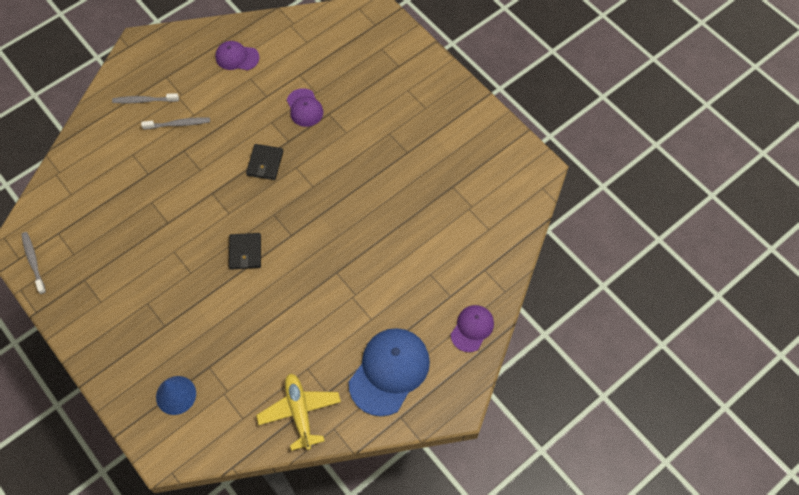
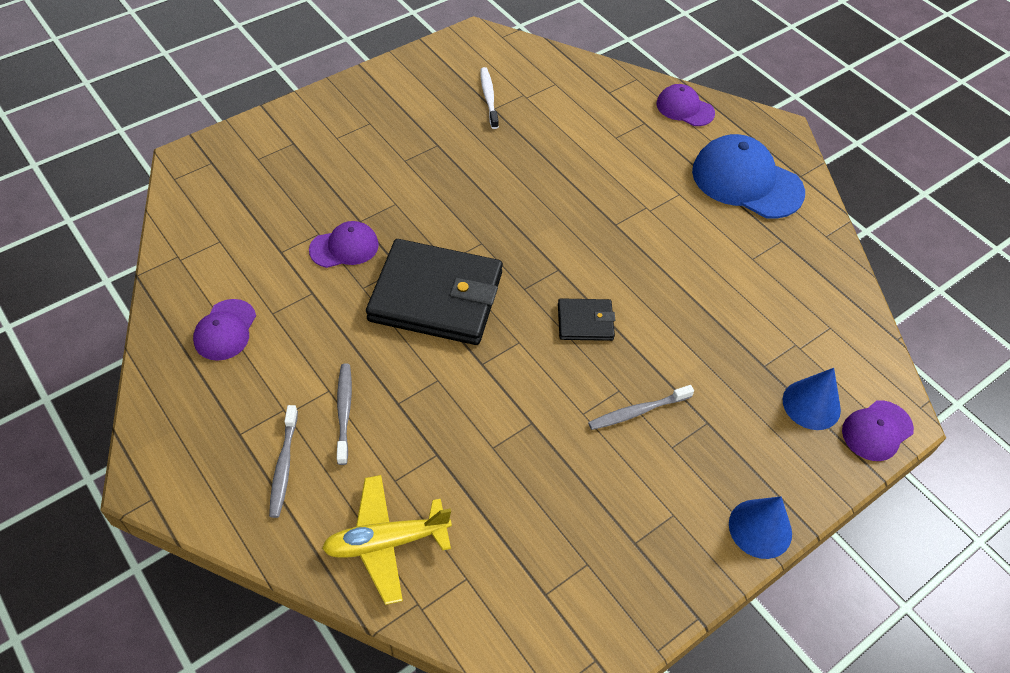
camera: 90 degrees left, 10 degrees down
grey toothbrush [21,232,46,294] -> grey toothbrush moved to [588,385,694,430]
black wallet [246,144,283,180] -> black wallet [366,239,503,345], size x2.15
yellow plane [256,373,341,451] -> yellow plane moved to [322,475,452,605]
none -> white toothbrush [480,67,499,129]
none -> blue cone [729,496,792,559]
none -> purple cap [842,400,914,461]

